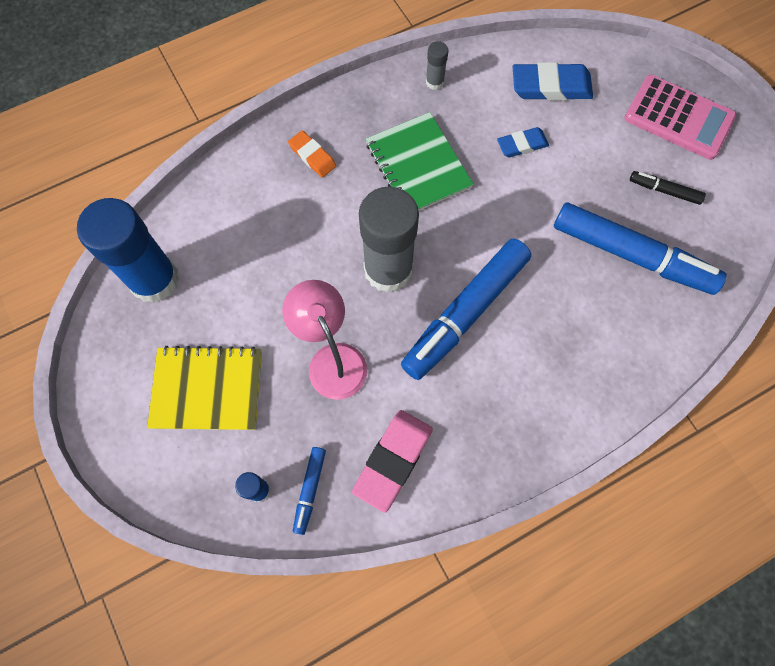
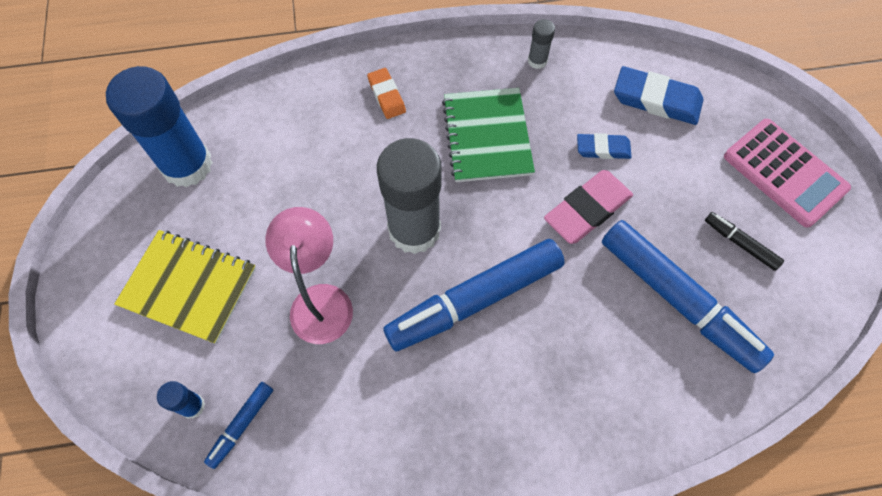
camera: 20 degrees right, 5 degrees down
pink eraser [352,410,433,513] -> pink eraser moved to [544,170,633,244]

